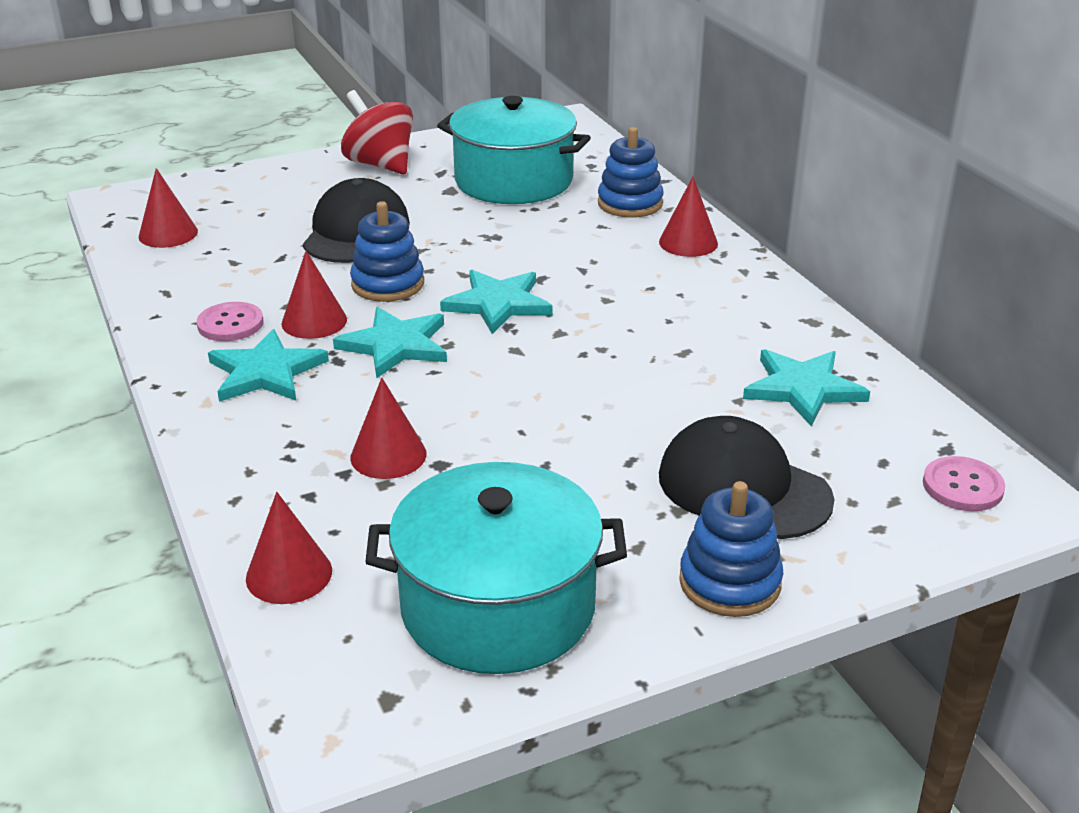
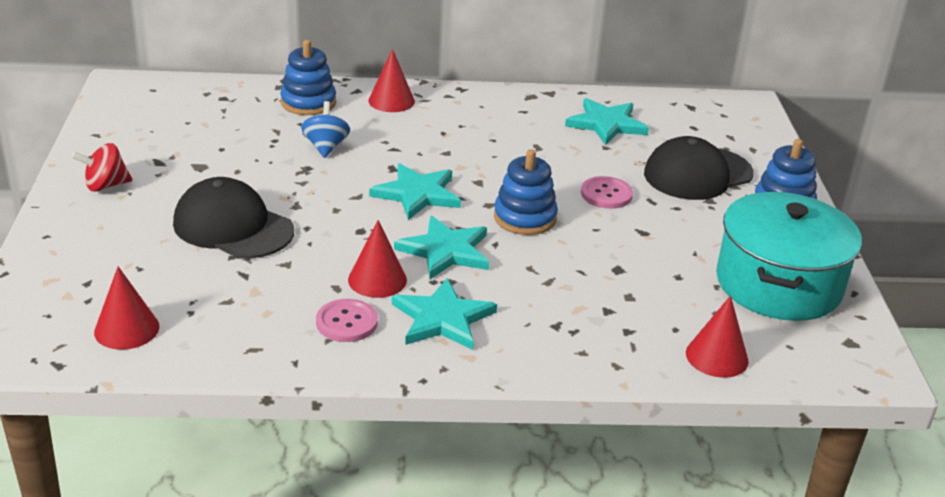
camera: 70 degrees left, 0 degrees up
red spinning top [341,90,413,175] -> red spinning top [72,143,132,192], size x0.63
blue stacking toy [350,201,424,302] -> blue stacking toy moved to [494,149,558,235]
red cone [350,378,427,479] -> none
turquoise pot [437,96,591,204] -> none
pink button [923,456,1005,511] -> pink button moved to [581,176,633,209]
none -> blue spinning top [301,101,350,158]

